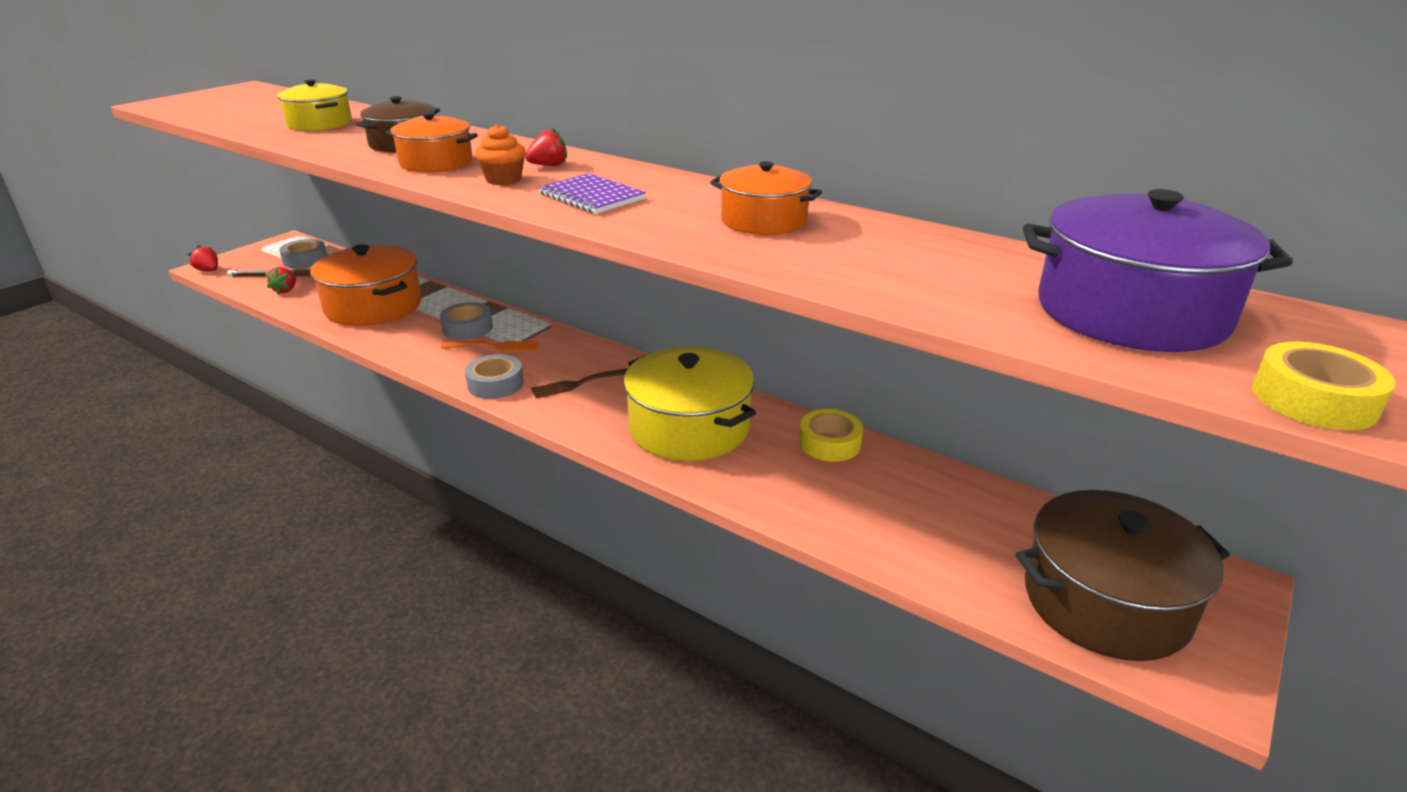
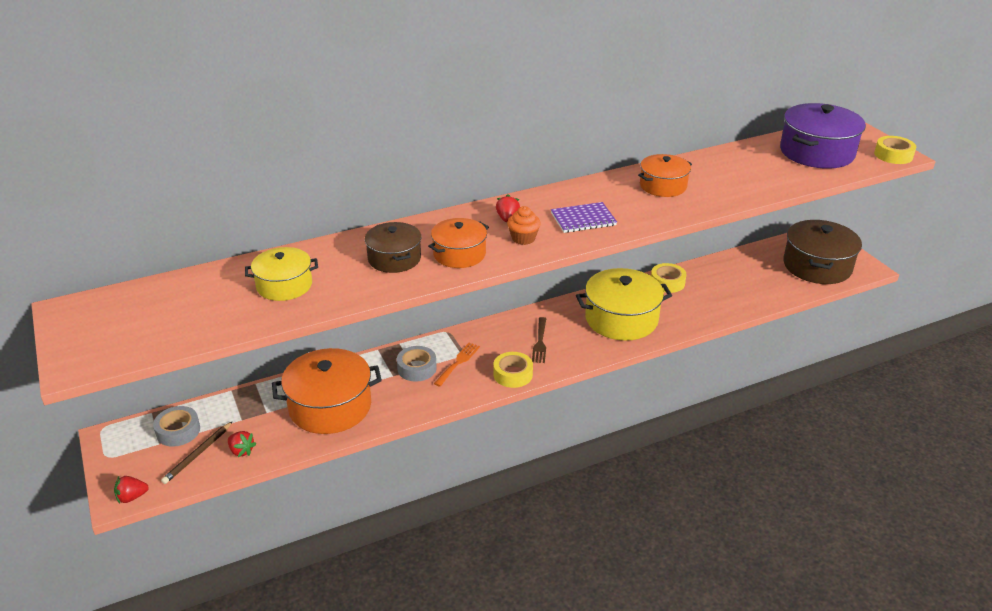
camera: 60 degrees left, 5 degrees up
grey tape [465,354,524,399] -> yellow tape [493,352,533,388]

